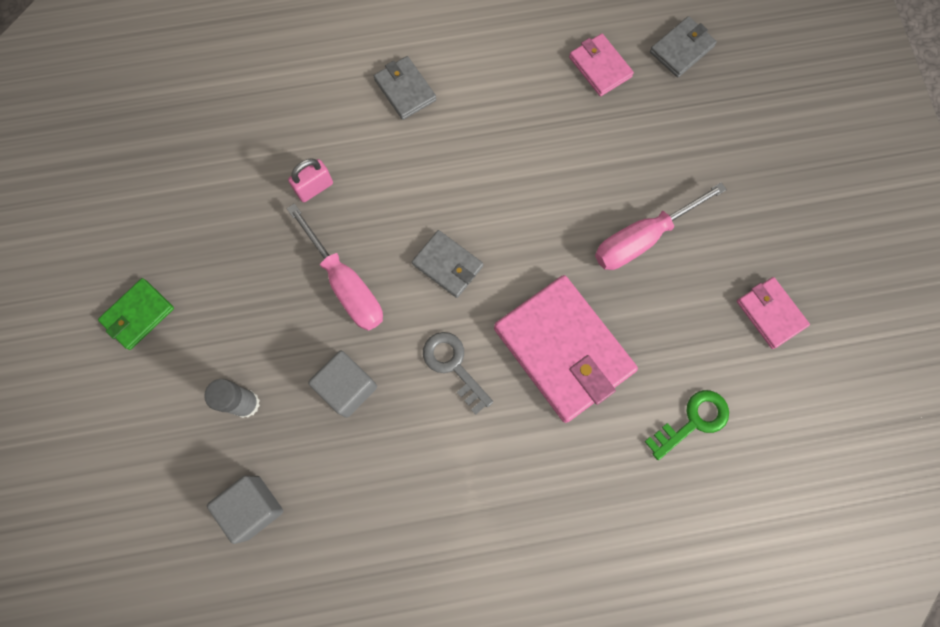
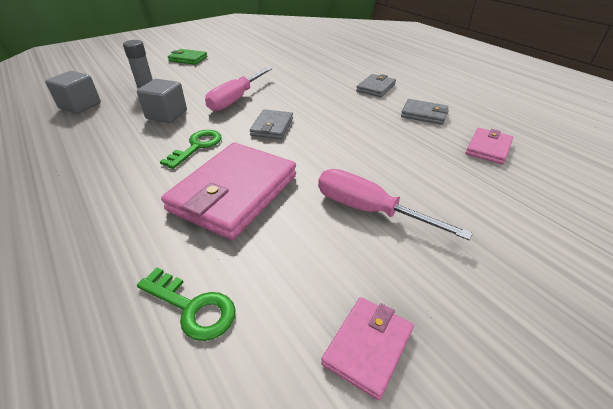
camera: 65 degrees right, 35 degrees down
pink padlock [288,158,333,202] -> none
grey key [423,332,493,415] -> green key [160,130,222,169]
grey wallet [650,16,717,77] -> grey wallet moved to [401,99,449,125]

